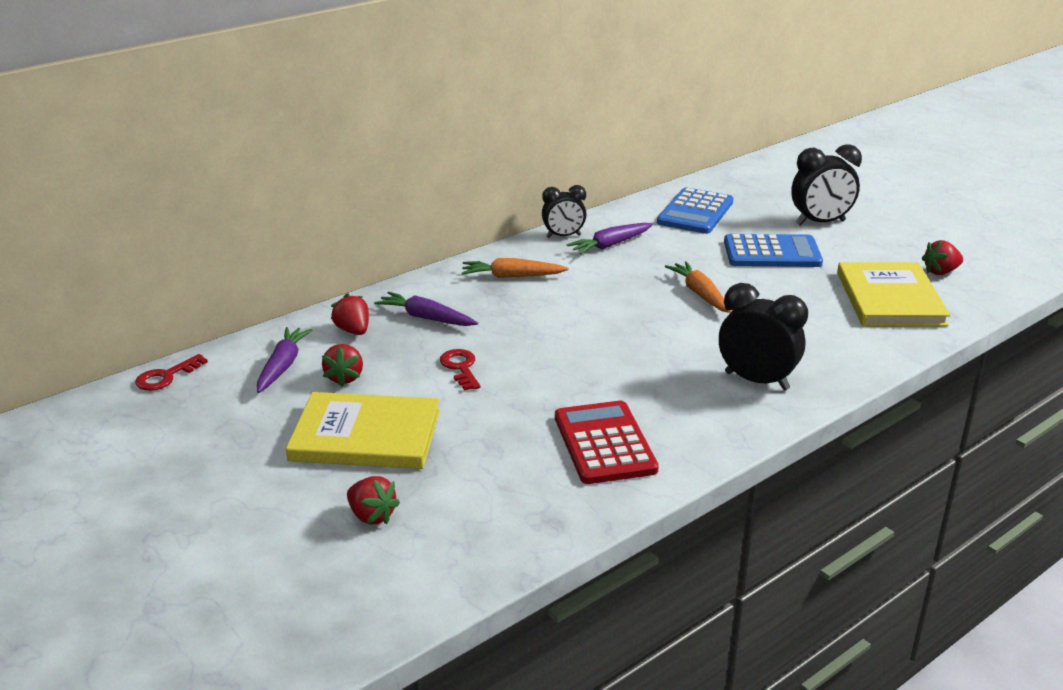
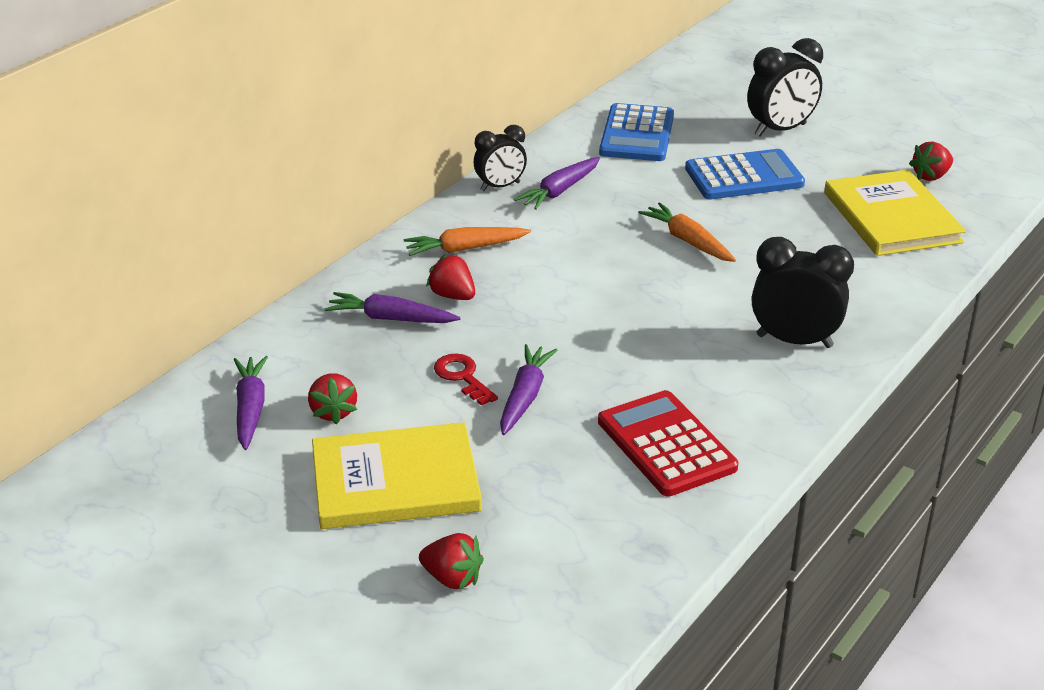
camera: 15 degrees left, 5 degrees up
red key [135,354,208,391] -> none
red strawberry [331,293,369,335] -> red strawberry moved to [426,254,475,300]
none -> purple carrot [500,344,557,435]

